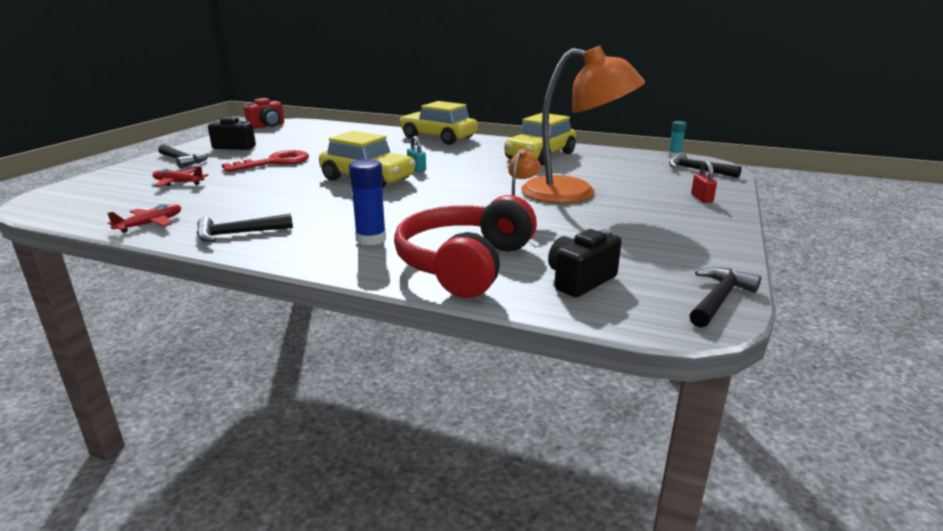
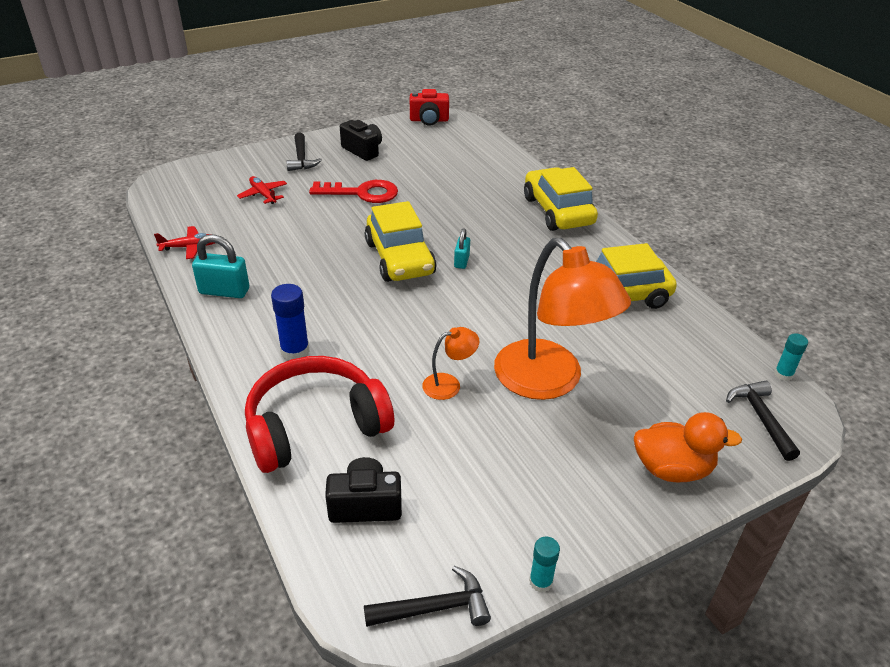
camera: 40 degrees right, 15 degrees up
black hammer [197,214,293,242] -> turquoise padlock [192,234,249,298]
red padlock [691,161,717,203] -> orange duck [634,412,742,482]
none -> turquoise glue stick [529,537,560,592]

